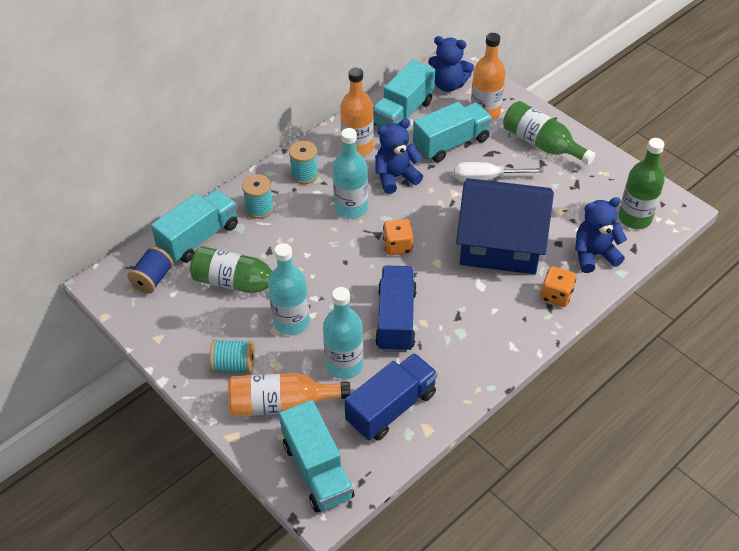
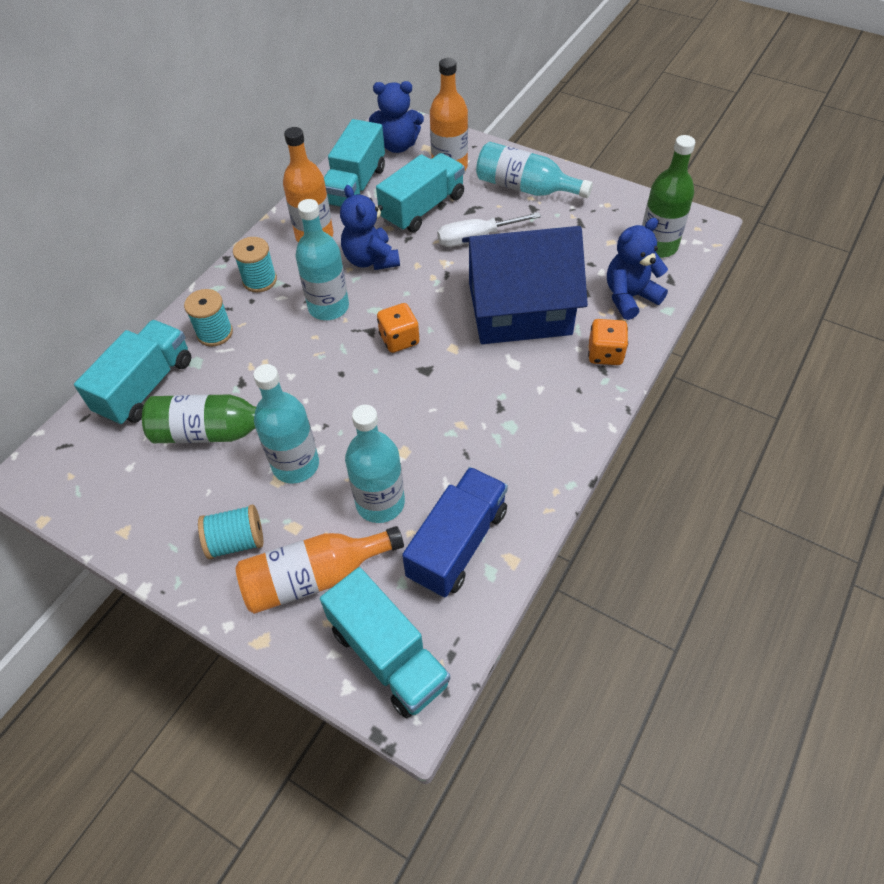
camera: 15 degrees left, 5 degrees up
blue spool [128,246,173,293] -> none
blue teddy bear [375,119,423,194] -> blue teddy bear turned 75 degrees counterclockwise [340,185,400,270]
blue truck [375,265,417,352] -> none
green bottle [503,101,596,165] -> turquoise bottle [476,142,593,198]

